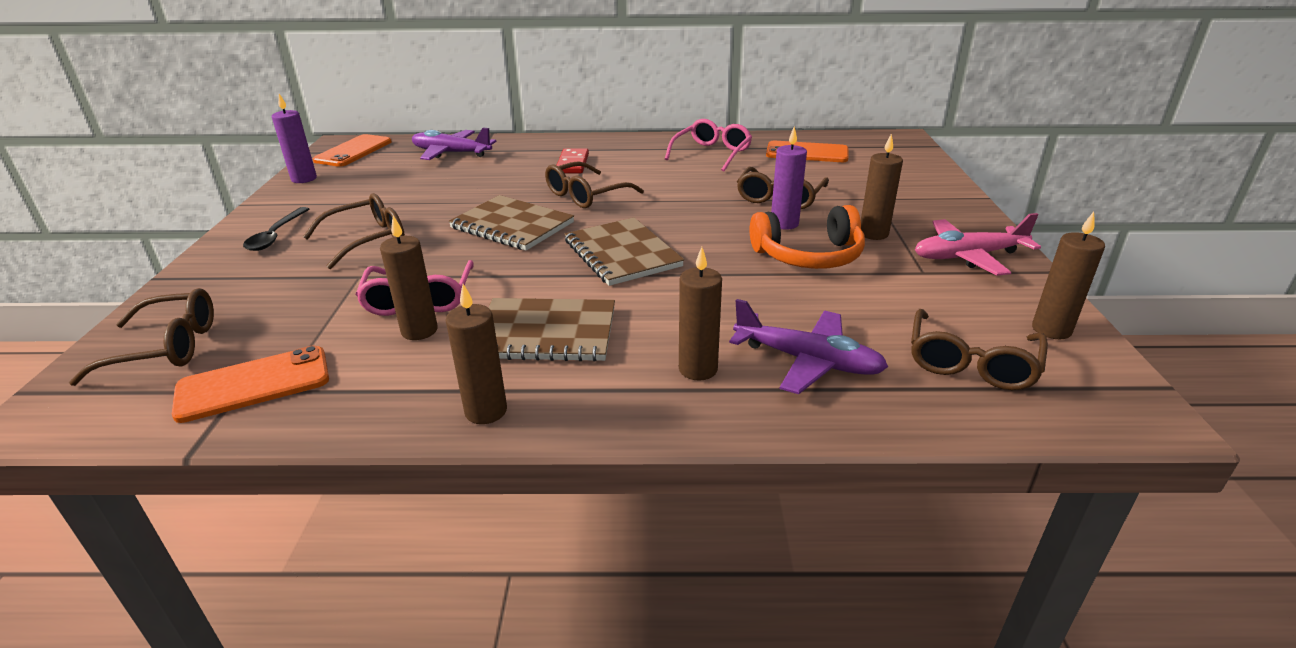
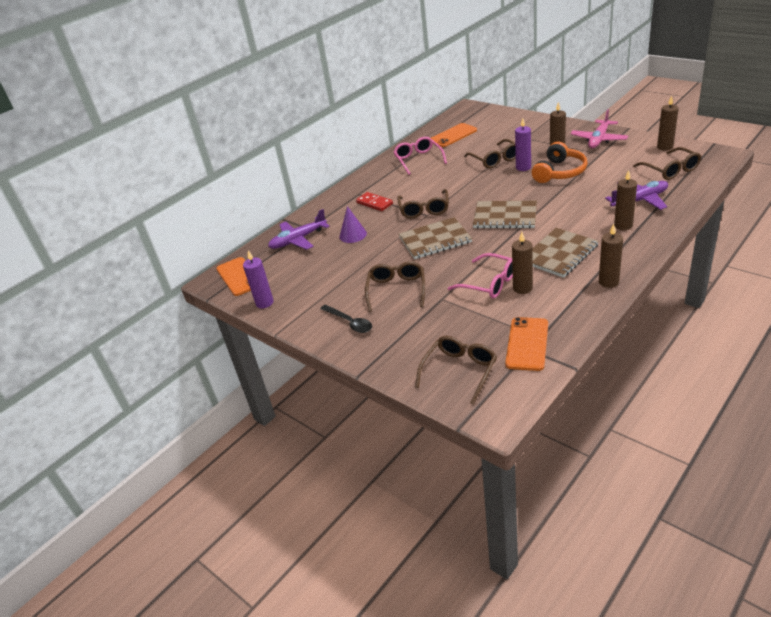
camera: 45 degrees left, 5 degrees up
none -> purple cone [339,206,367,243]

